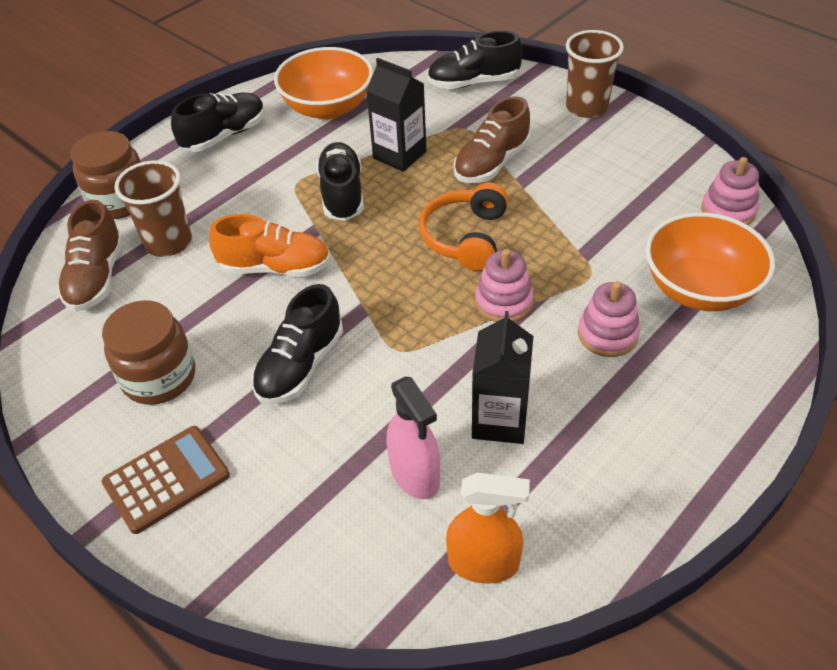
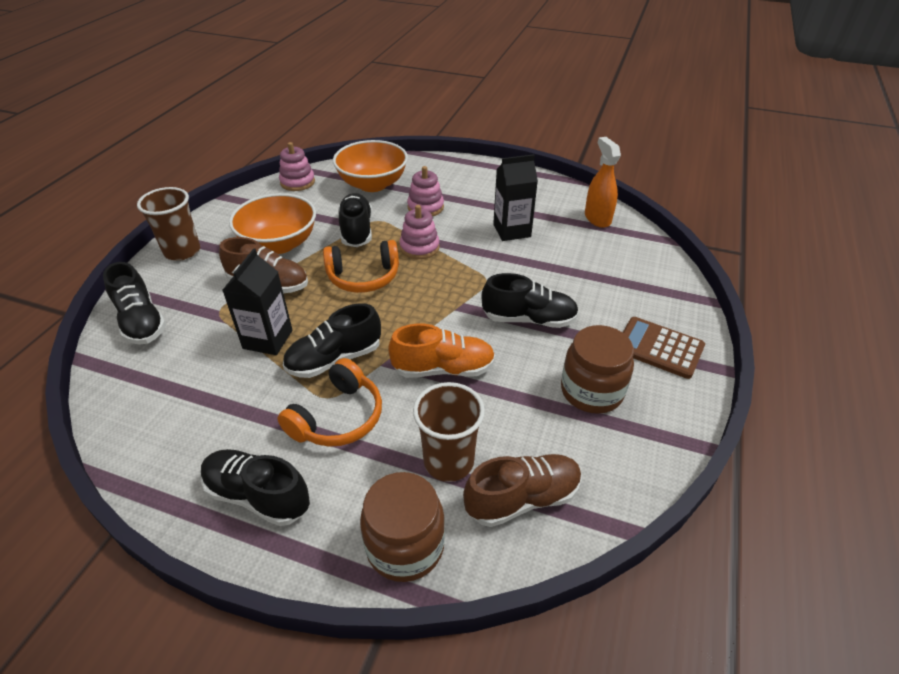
camera: 115 degrees left, 5 degrees down
orange shoe [209,214,330,277] -> orange shoe turned 105 degrees clockwise [388,324,495,378]
orange bowl [274,47,373,120] -> orange bowl moved to [229,193,316,254]
pink spray bottle [387,376,440,499] -> none
none -> orange headphones [277,358,382,447]
none -> black shoe [338,193,372,247]

